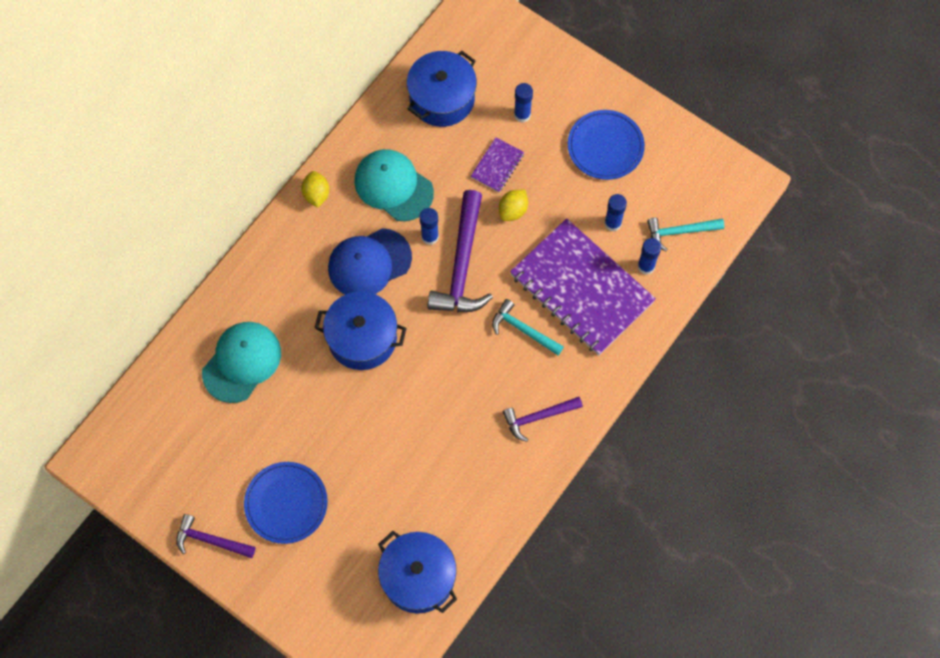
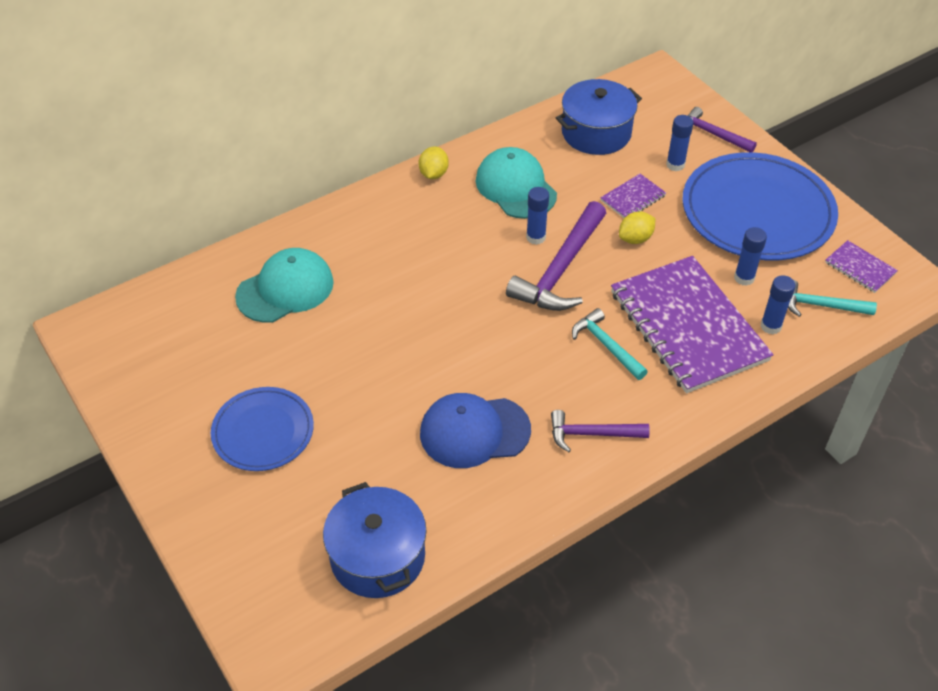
camera: 20 degrees right, 20 degrees down
purple hammer [176,514,255,558] -> purple hammer moved to [688,107,757,152]
blue pot [315,291,407,370] -> none
blue cap [328,228,412,295] -> blue cap moved to [420,393,531,468]
blue plate [568,110,645,180] -> blue plate [682,152,838,260], size x1.76
none -> purple notebook [825,240,898,293]

